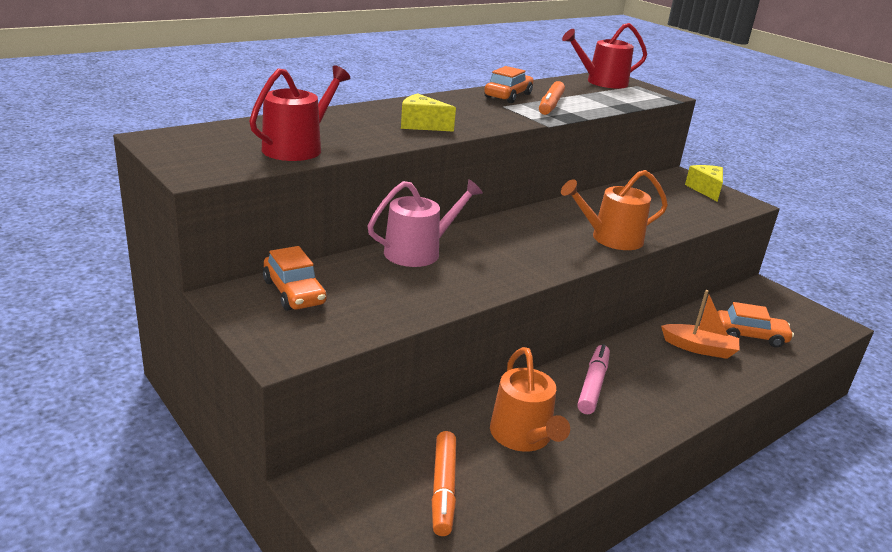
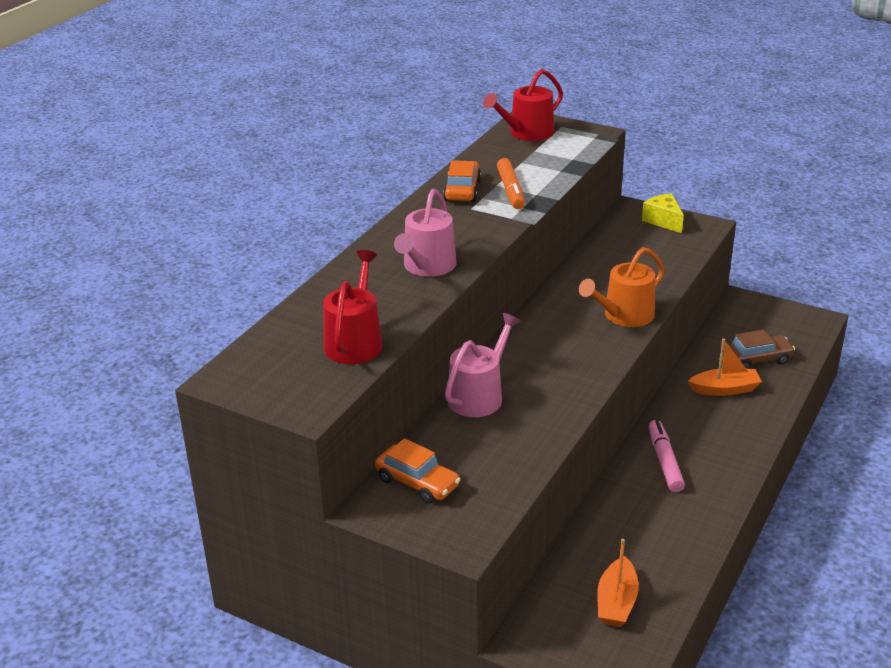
camera: 20 degrees left, 5 degrees up
yellow cheese [401,93,456,132] -> pink watering can [394,189,457,277]
orange marker [432,431,456,536] -> orange boat [598,539,639,627]
orange watering can [490,347,570,452] -> none
orange car [717,302,794,348] -> brown car [723,330,795,369]

